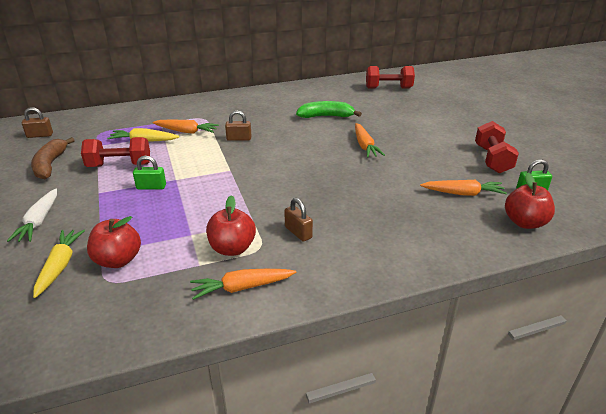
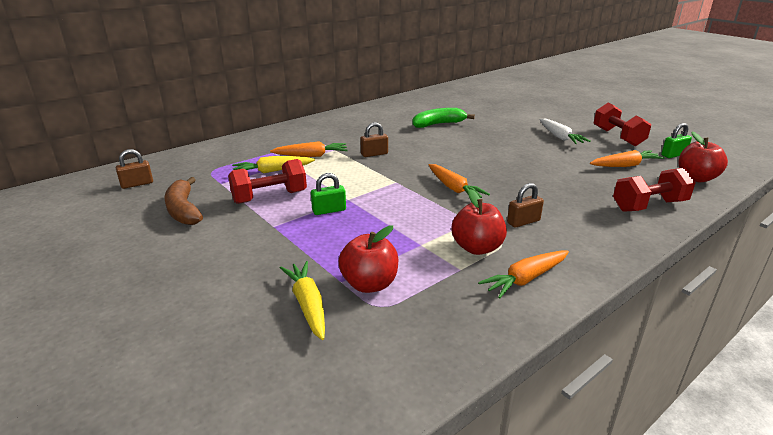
camera: 20 degrees left, 5 degrees down
white carrot [7,189,57,242] -> white carrot moved to [539,119,591,144]
brown padlock [284,198,313,242] -> brown padlock turned 60 degrees counterclockwise [507,183,544,228]
orange carrot [355,123,385,158] -> orange carrot moved to [429,164,490,198]
red dumbbell [366,66,415,89] -> red dumbbell moved to [613,168,696,212]

